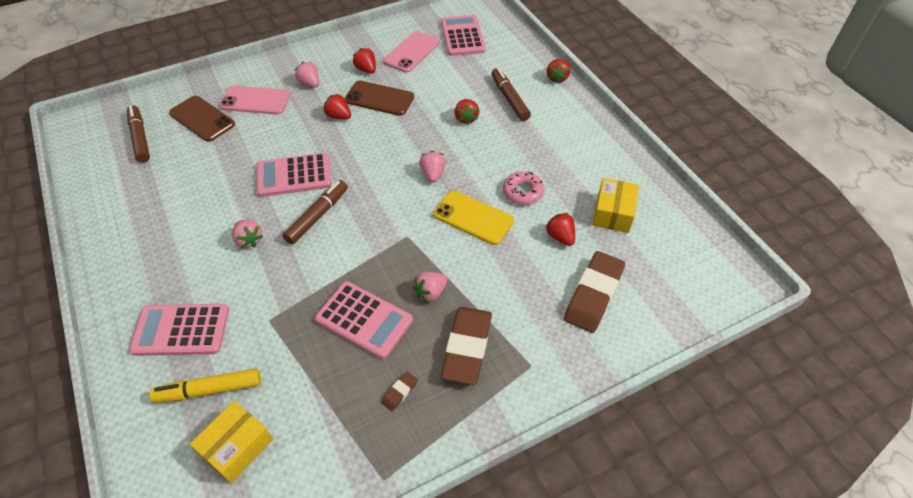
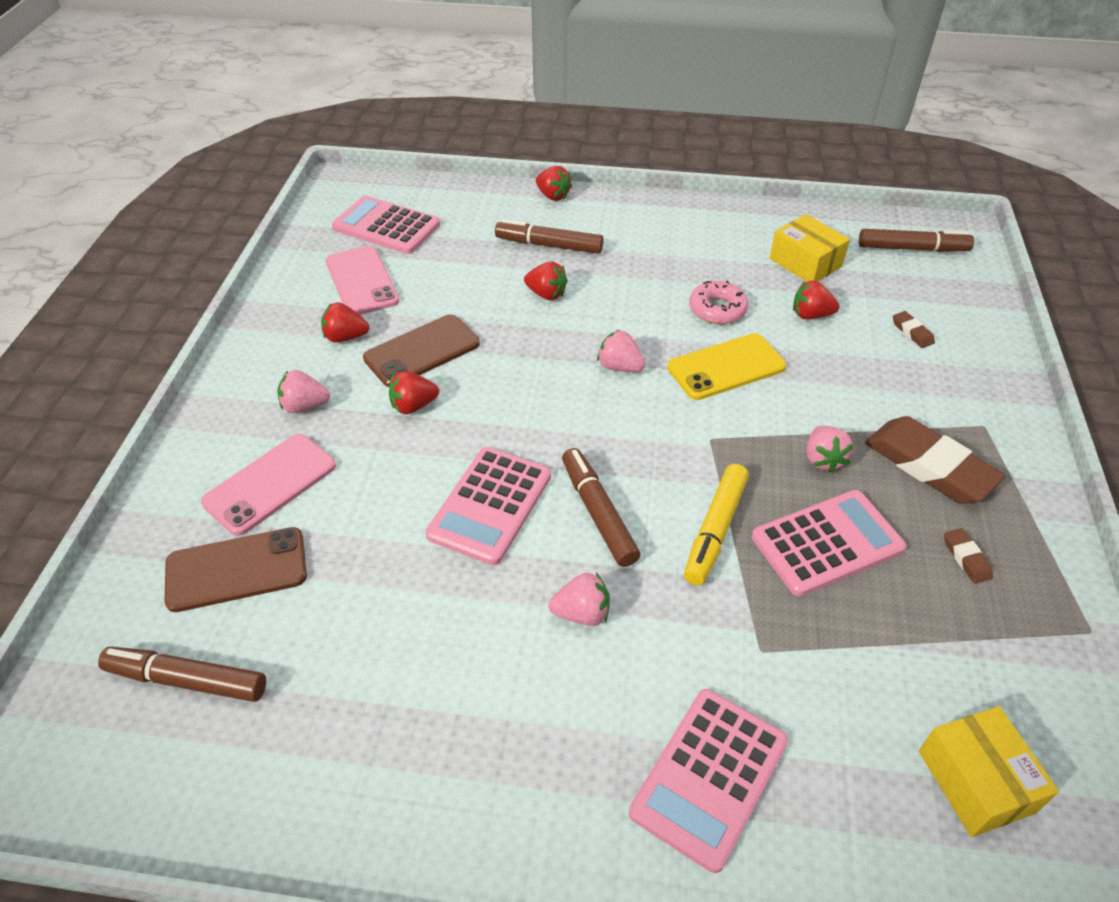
camera: 55 degrees left, 5 degrees down
yellow marker [149,368,261,403] -> yellow marker moved to [684,464,749,585]
brown eraser [564,251,625,333] -> brown eraser [893,311,935,348], size x0.42
none -> brown marker [859,229,974,252]

